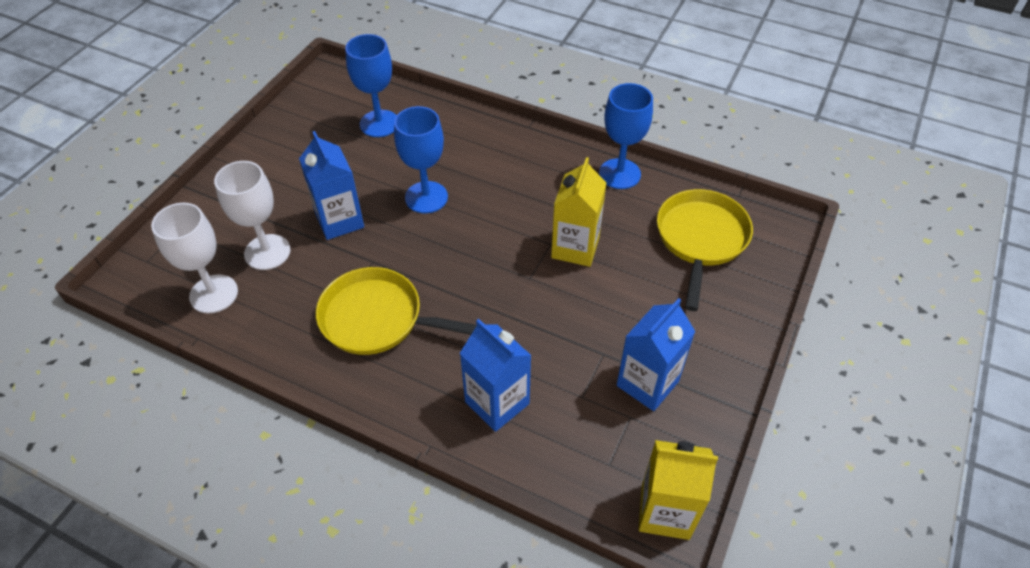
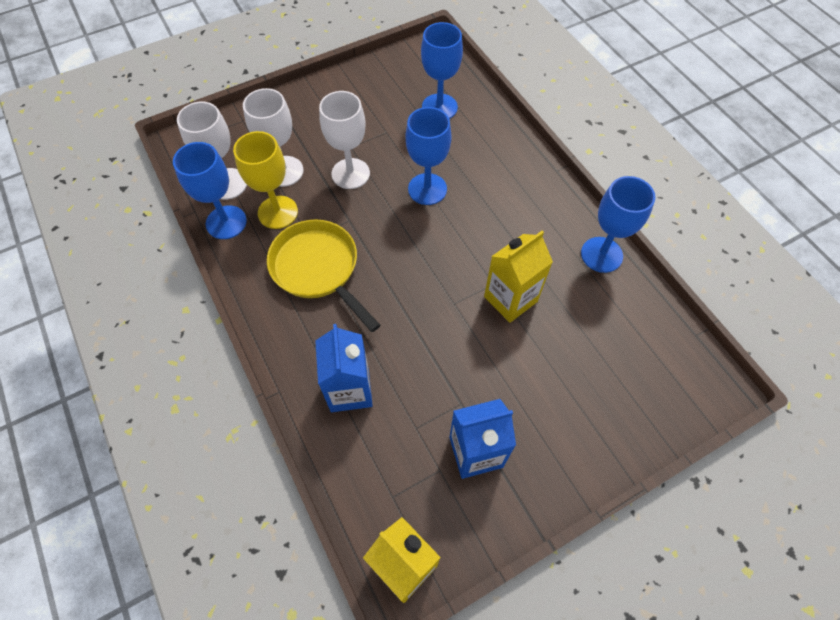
camera: 35 degrees right, 10 degrees up
blue carton [299,131,364,240] -> white goblet [319,91,370,189]
yellow pan [657,189,753,311] -> none
none -> blue goblet [173,142,247,239]
none -> yellow goblet [233,131,298,229]

